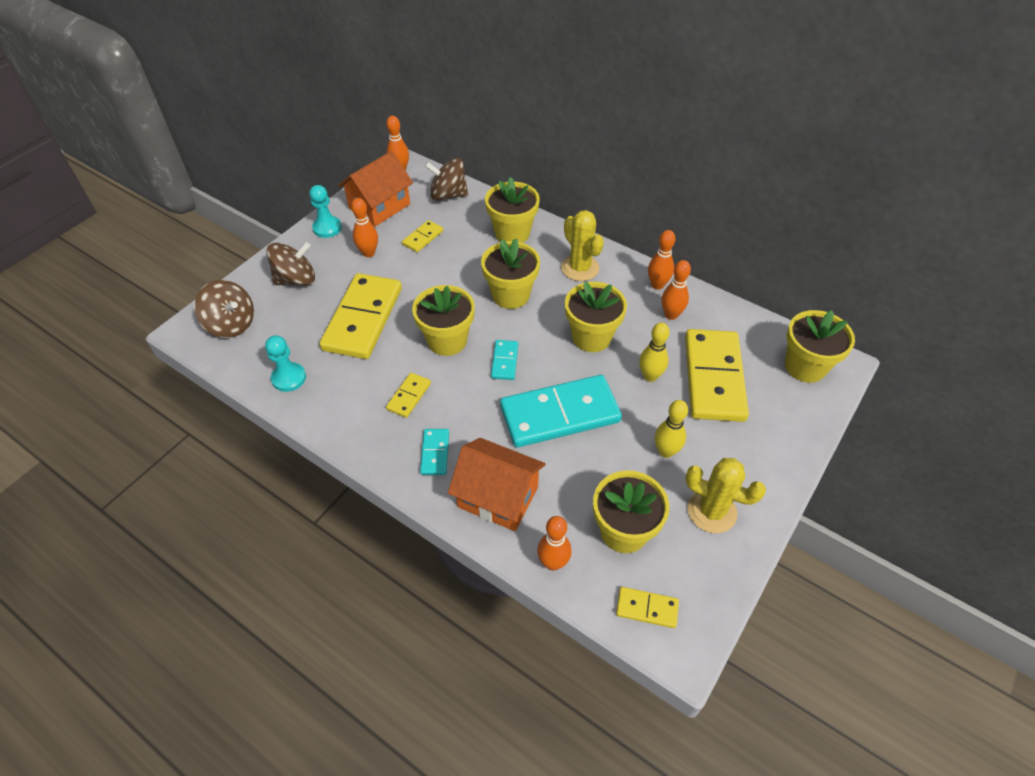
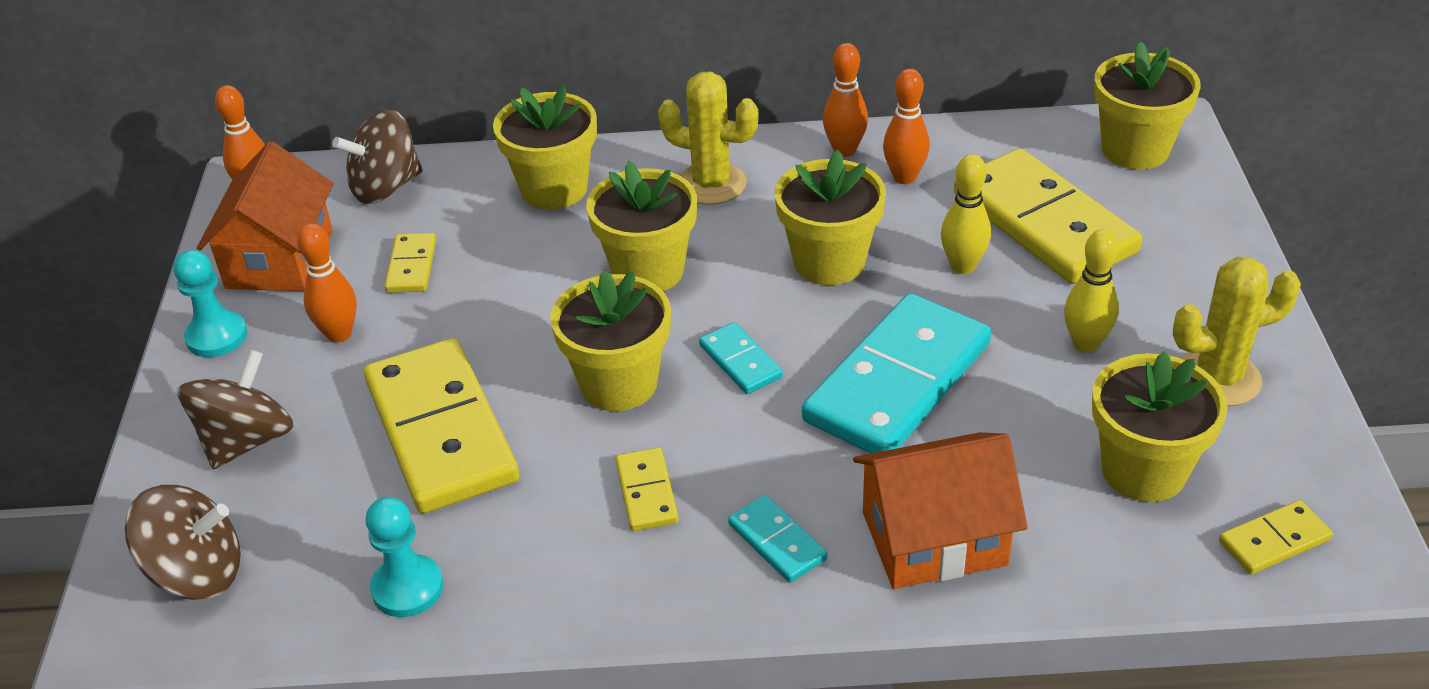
camera: 35 degrees left, 10 degrees down
orange bowling pin [537,516,572,571] -> none

